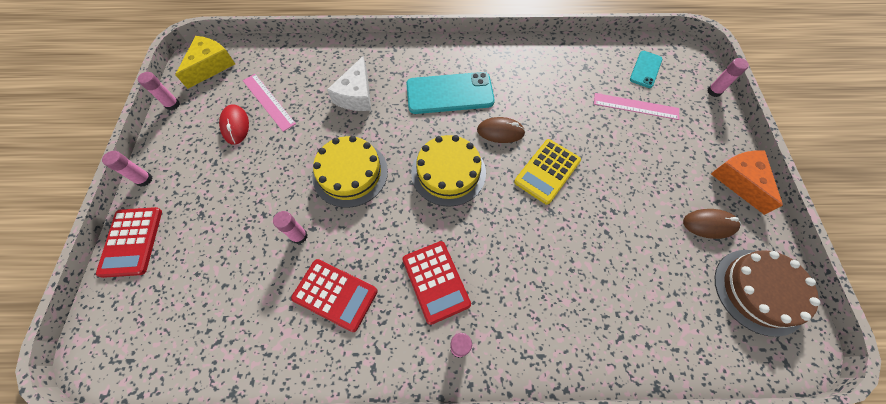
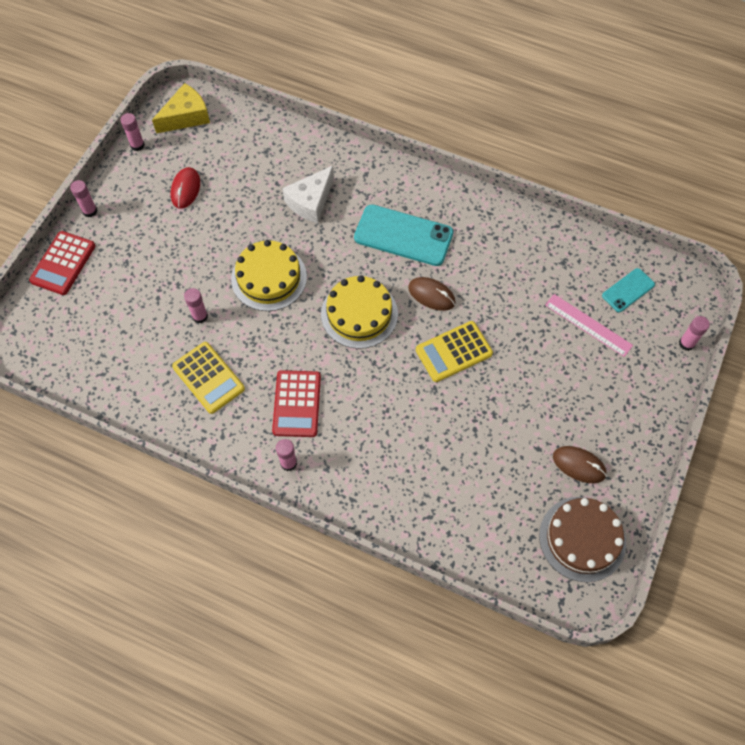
camera: 25 degrees right, 0 degrees up
pink ruler [243,74,296,132] -> none
red calculator [291,259,378,332] -> yellow calculator [172,342,245,414]
orange cheese [711,150,783,215] -> none

